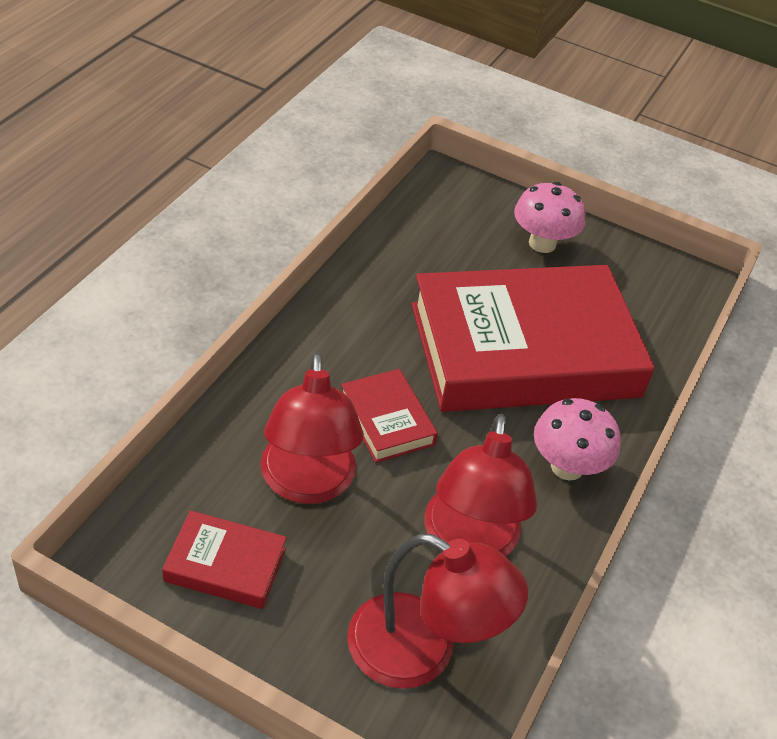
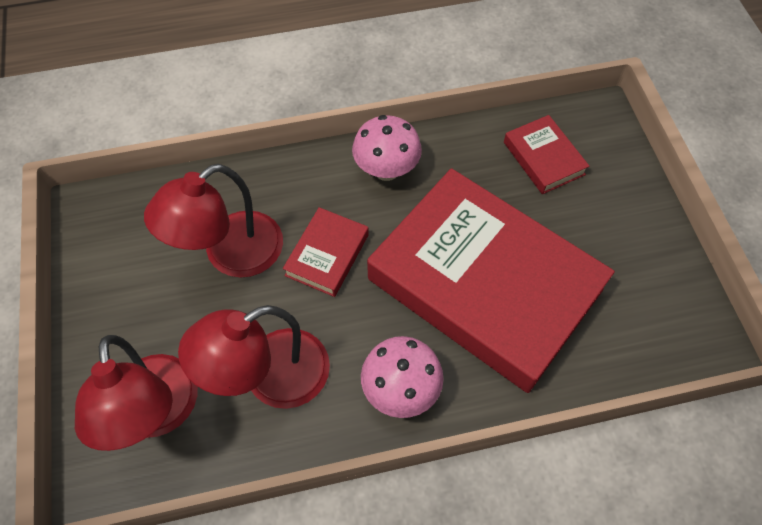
camera: 55 degrees right, 15 degrees up
red book [162,510,287,609] -> red book moved to [504,115,589,194]
pink mushroom [514,182,585,253] -> pink mushroom moved to [352,115,422,181]

